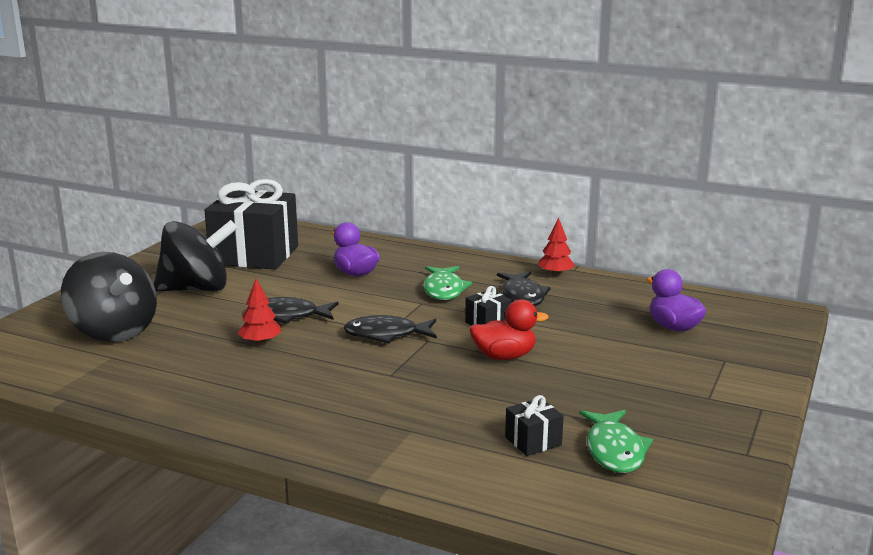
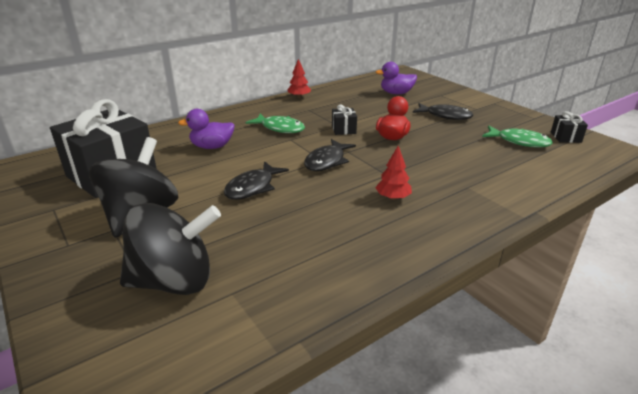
camera: 60 degrees left, 10 degrees up
red tree [238,279,281,345] -> red tree moved to [375,146,412,200]
black fish [497,272,551,306] -> black fish moved to [413,103,473,120]
black gift [505,395,564,456] -> black gift moved to [551,111,588,143]

